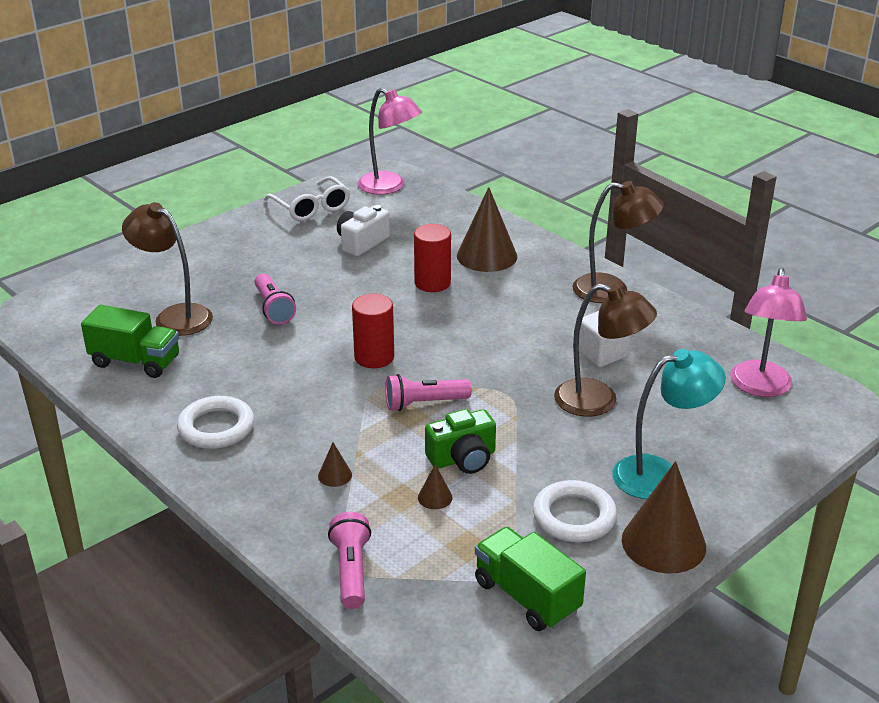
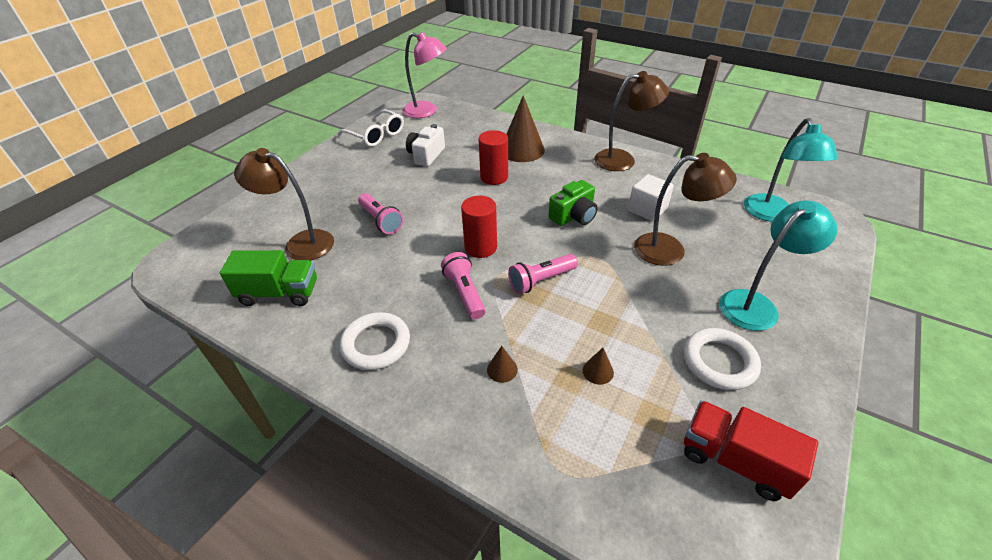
camera: 15 degrees left, 10 degrees up
pink flashlight [328,512,371,609] -> pink flashlight moved to [441,252,486,319]
green camera [425,409,496,474] -> green camera moved to [549,180,598,226]
green truck [475,527,586,631] -> red truck [684,400,818,501]
brown cone [622,461,706,574] -> none
pink lamp [730,268,807,397] -> turquoise lamp [744,118,838,222]

